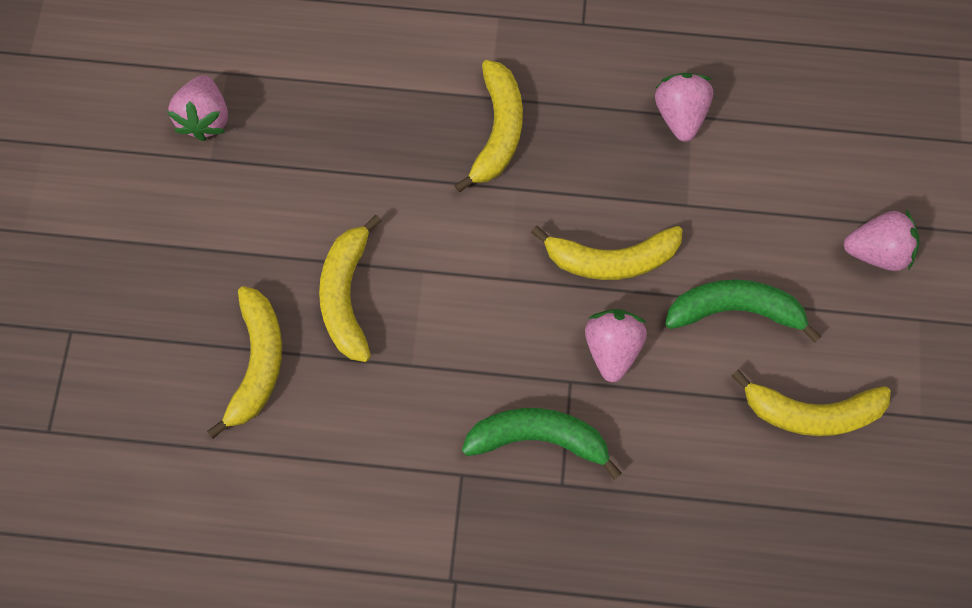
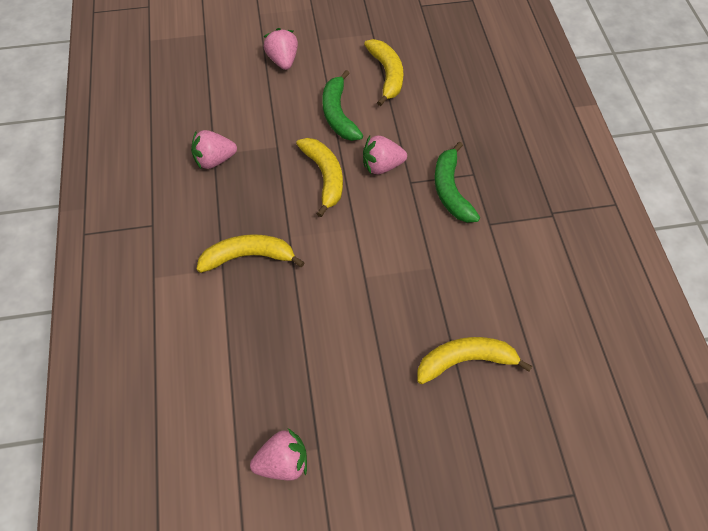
camera: 105 degrees left, 15 degrees down
yellow banana [319,215,382,362] -> none

